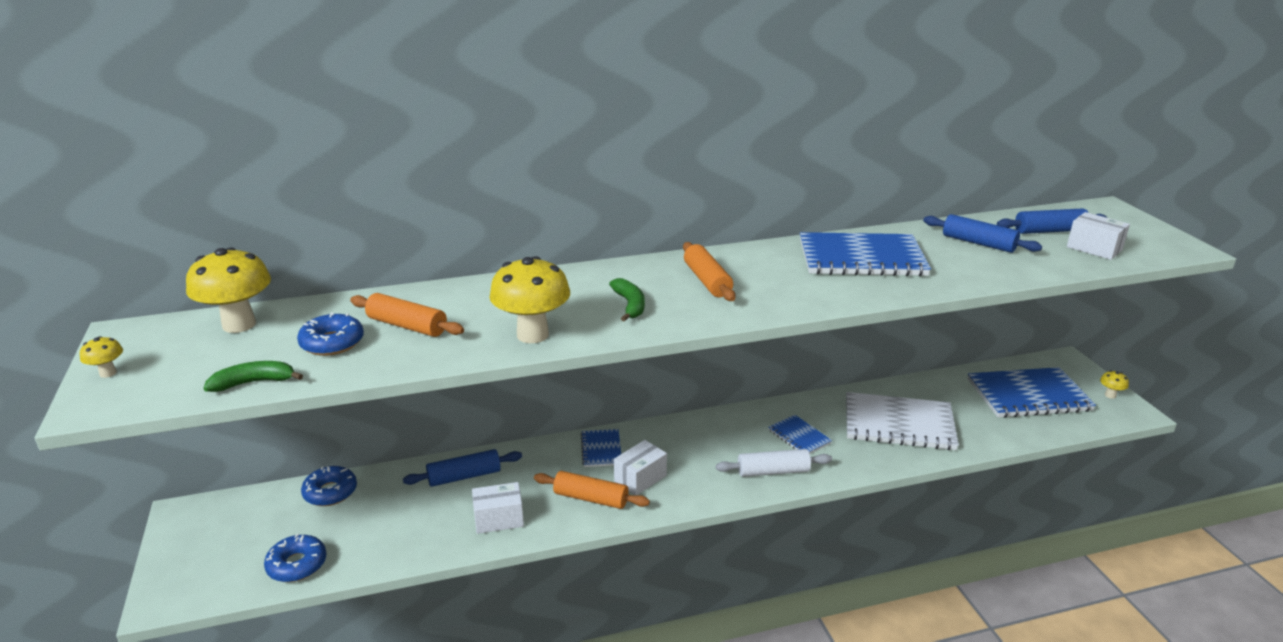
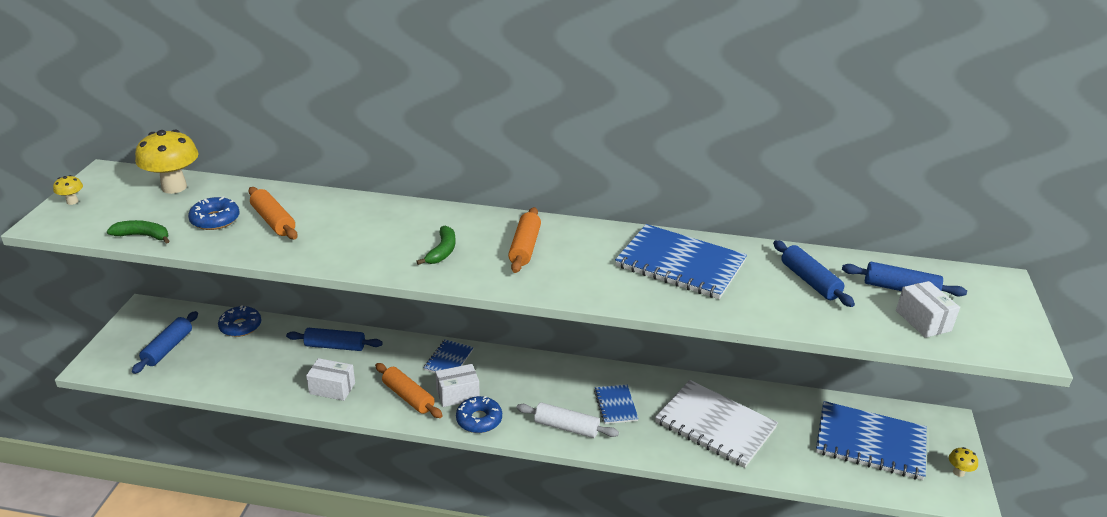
camera: 25 degrees right, 5 degrees up
blue donut [264,534,327,582] -> blue donut moved to [456,396,502,433]
yellow mushroom [489,256,570,343] -> none
none -> blue rolling pin [132,311,198,374]

